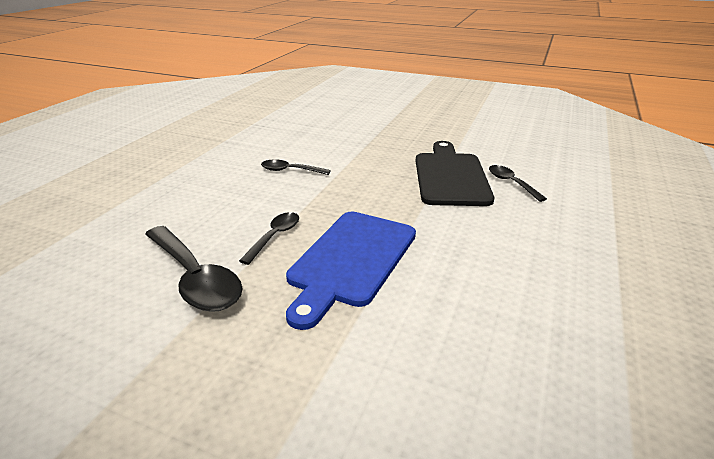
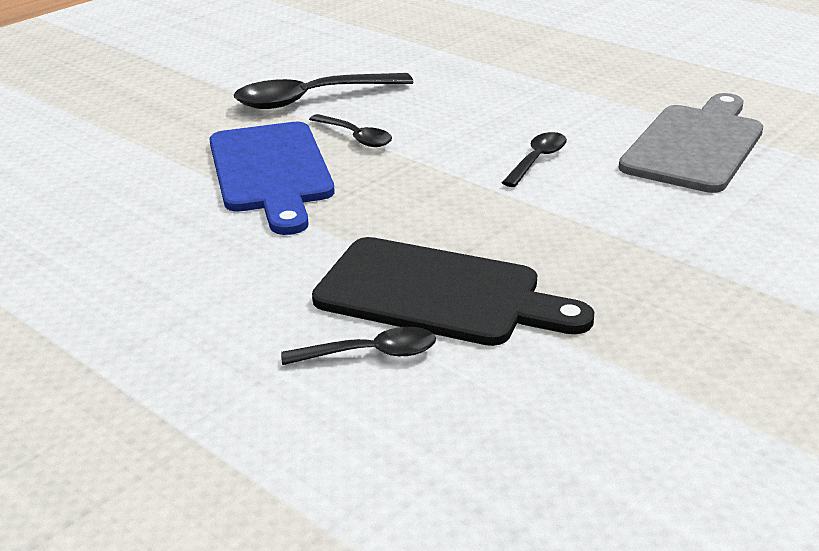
camera: 110 degrees right, 0 degrees up
blue cutting board [286,212,416,330] -> blue cutting board turned 150 degrees counterclockwise [209,122,335,235]
none -> grey cutting board [619,93,763,193]

